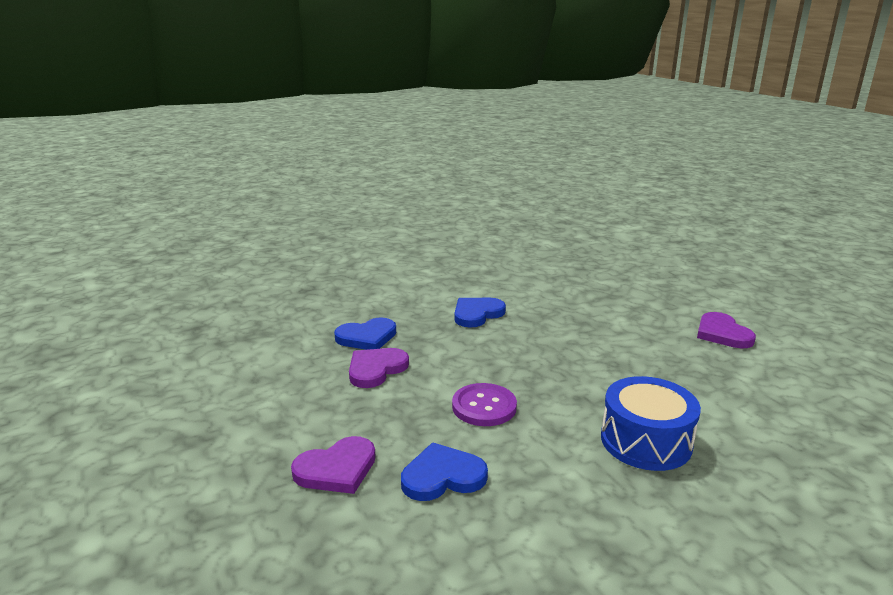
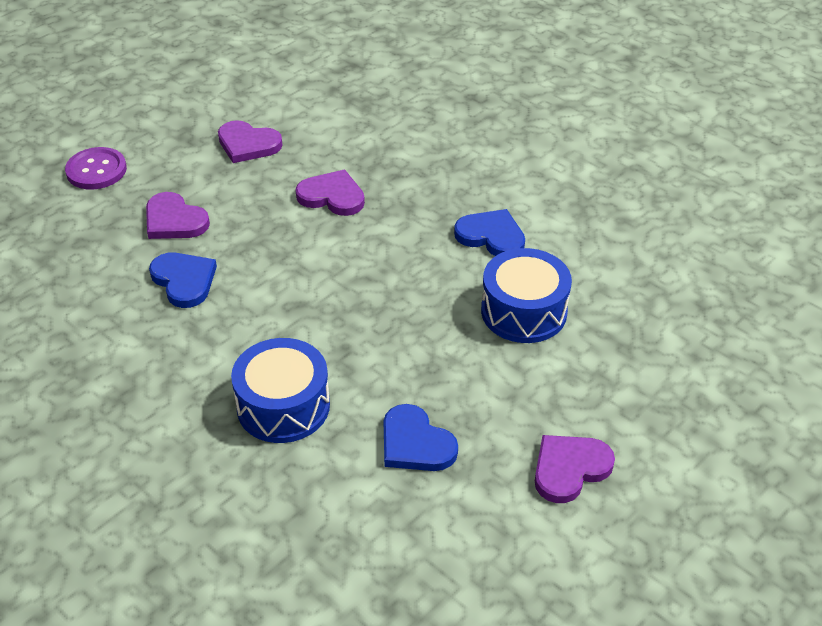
camera: 70 degrees right, 20 degrees up
blue heart [334,317,396,350] -> blue heart moved to [383,404,458,471]
purple button [452,383,517,426] -> purple button moved to [65,147,127,189]
none -> purple heart [218,120,283,163]
none -> blue drum [481,248,572,343]

